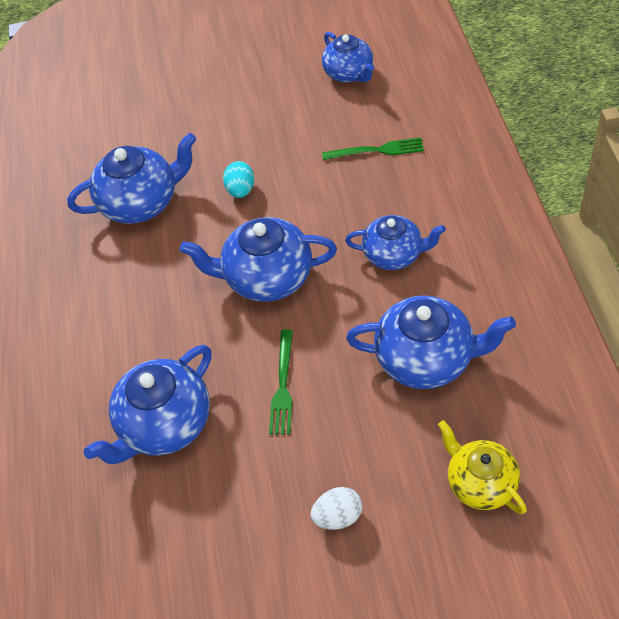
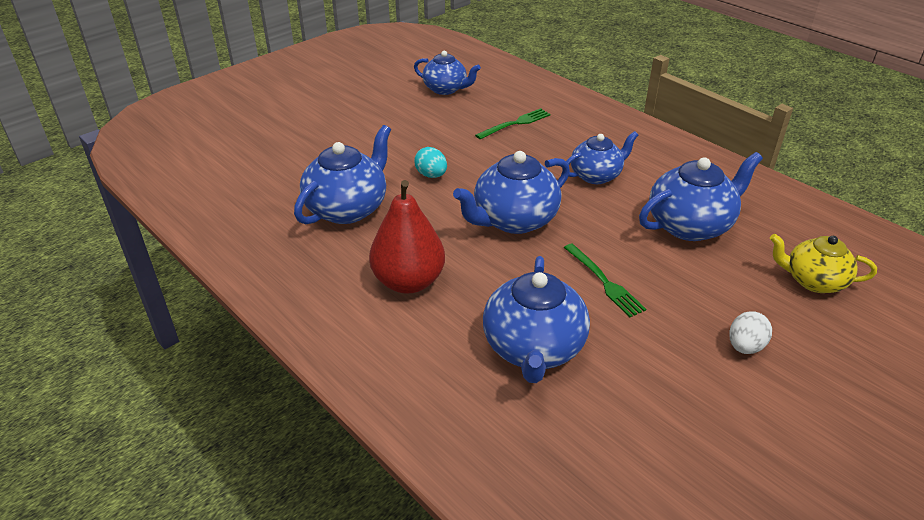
camera: 40 degrees left, 15 degrees down
none -> red pear [369,180,445,294]

